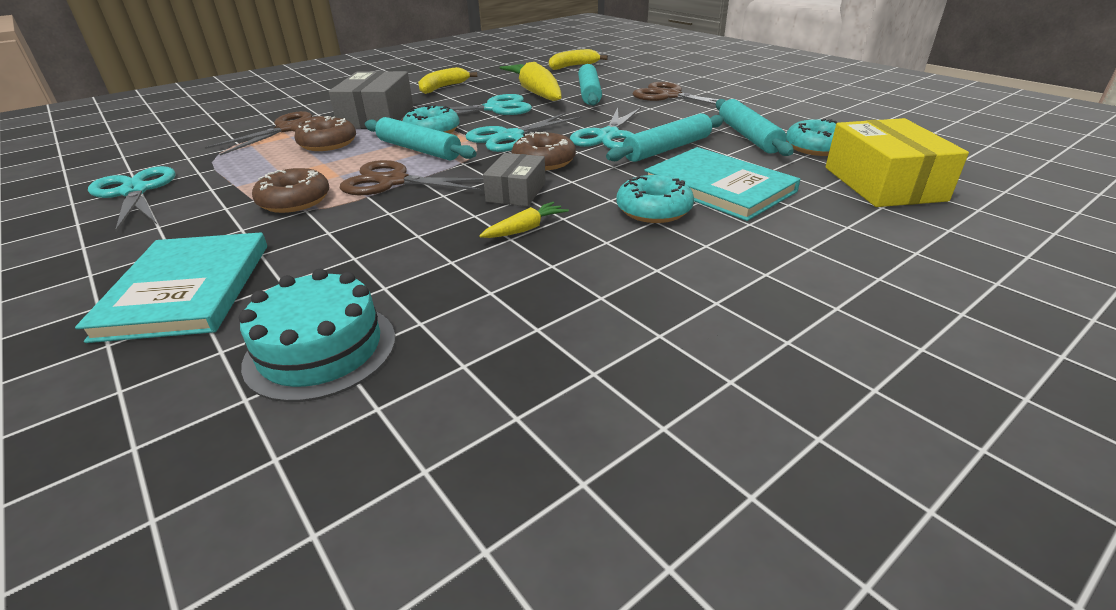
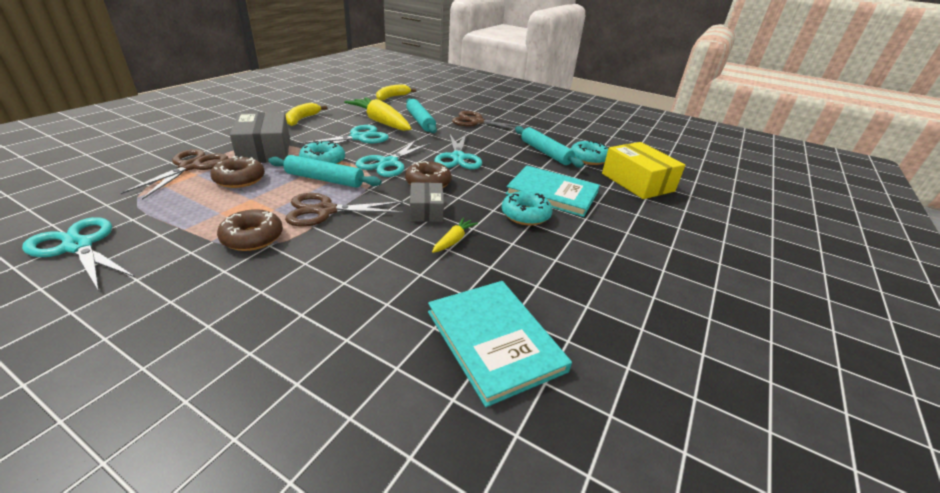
camera: 25 degrees left, 0 degrees up
turquoise book [75,232,267,343] -> turquoise book moved to [428,281,572,407]
turquoise cake [239,269,395,402] -> none
turquoise rolling pin [606,113,724,162] -> none

